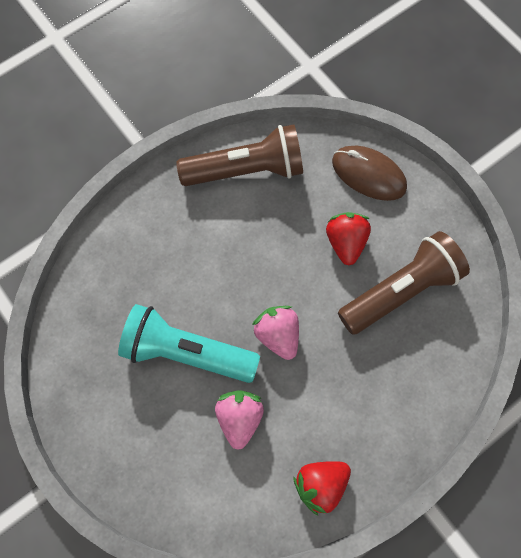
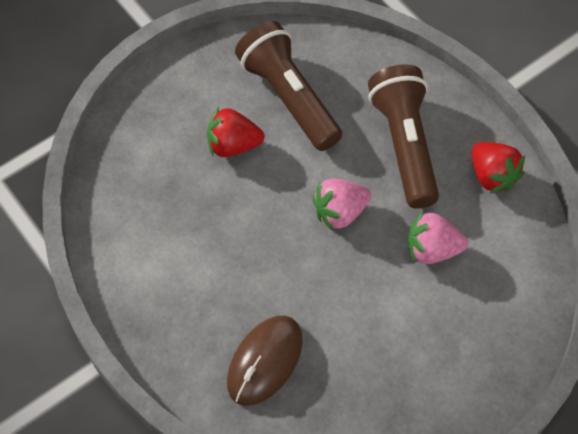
camera: 90 degrees left, 10 degrees down
turquoise flashlight [118,304,260,383] -> none
brown flashlight [176,124,303,186] -> brown flashlight moved to [368,64,439,209]
brown mouse [332,146,407,201] -> brown mouse moved to [227,316,303,406]

